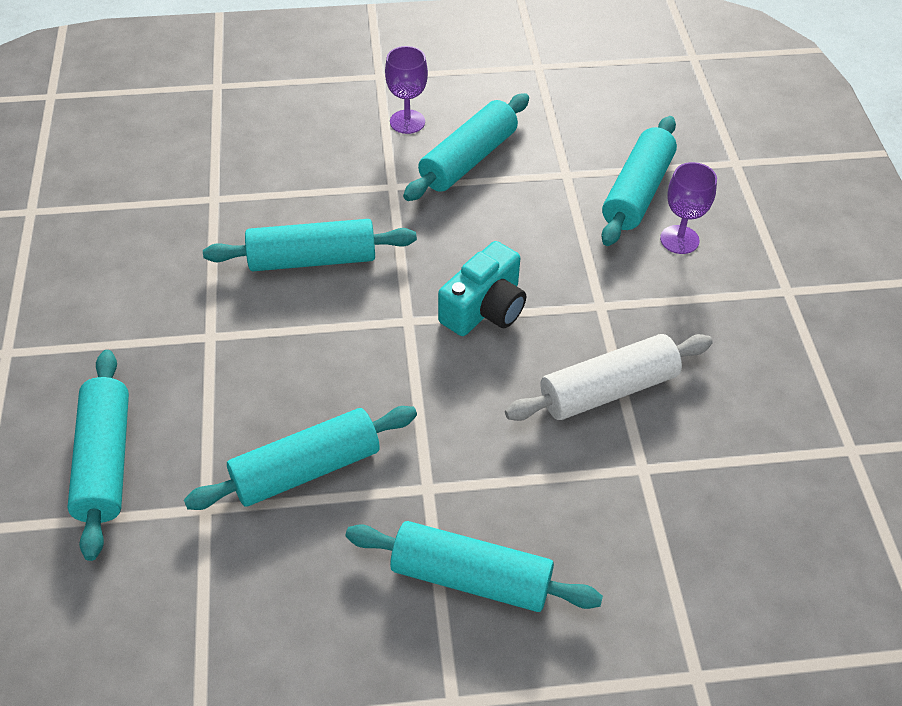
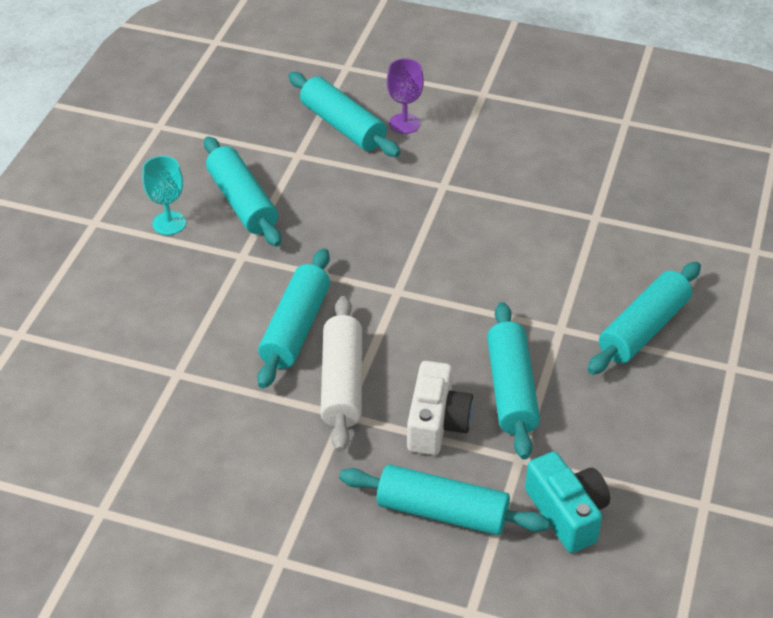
camera: 65 degrees left, 5 degrees down
purple goblet [385,46,428,134] -> turquoise goblet [142,156,186,235]
turquoise camera [438,241,526,336] -> turquoise camera moved to [525,452,610,553]
white rolling pin [505,334,713,421] -> white rolling pin moved to [320,296,362,452]
none -> white camera [407,361,473,455]

